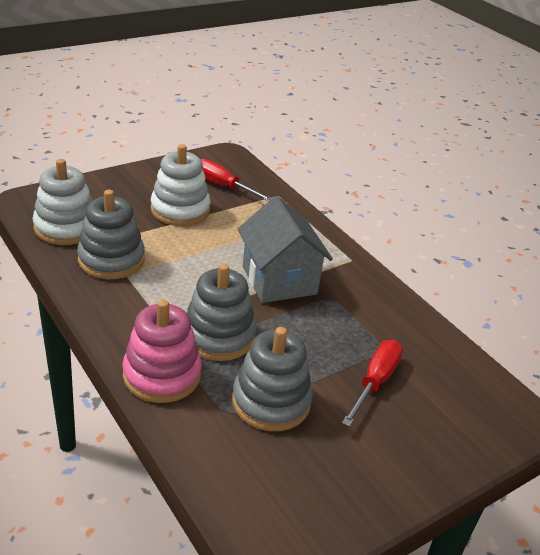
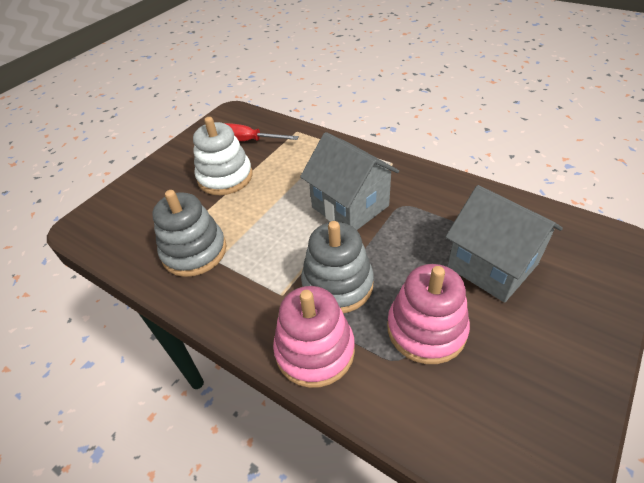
camera: 15 degrees left, 10 degrees up
white stacking toy [32,159,93,245] -> none
grey stacking toy [232,327,313,431] -> pink stacking toy [387,264,470,364]
red screwdriver [342,340,403,427] -> grey house [446,185,563,303]

